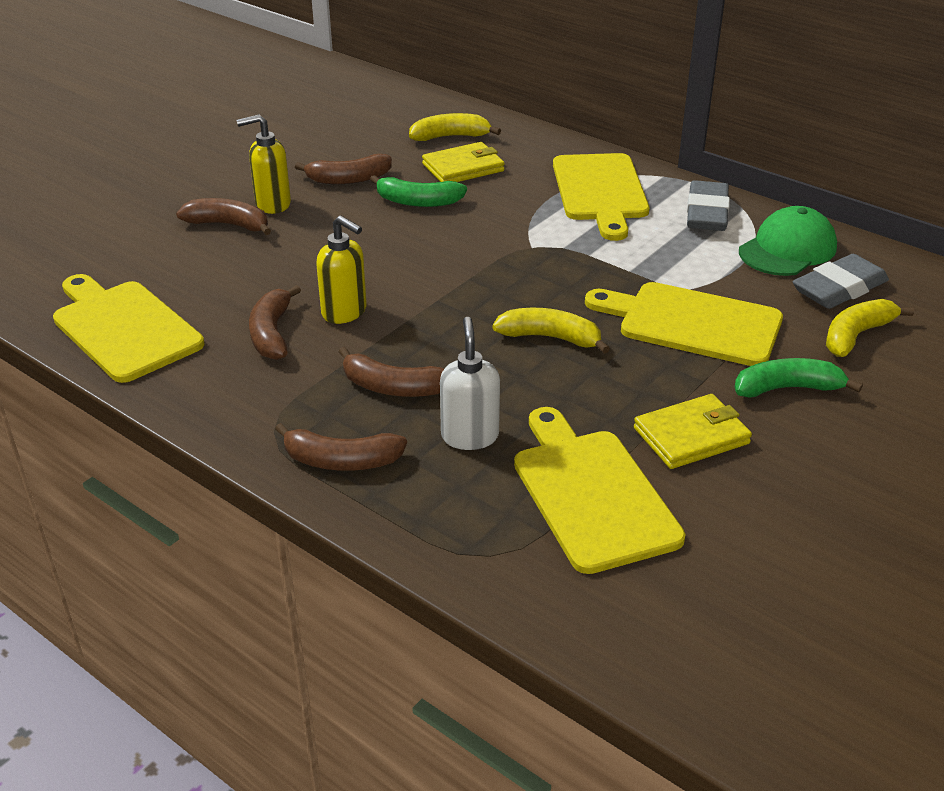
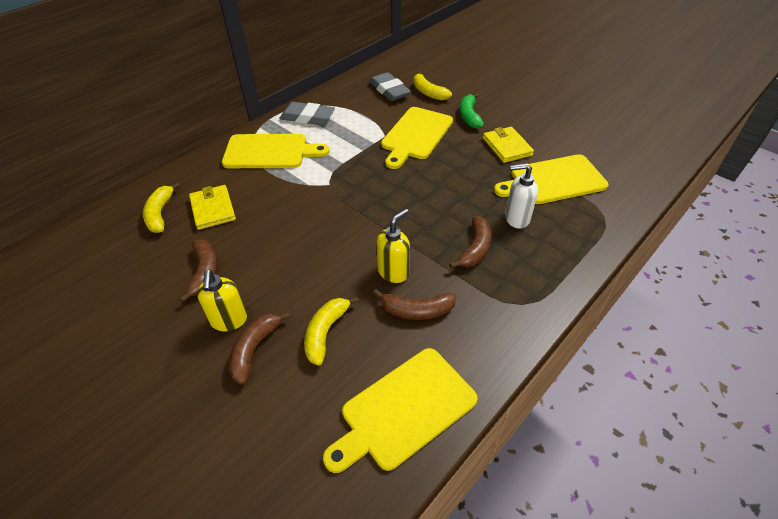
camera: 85 degrees left, 10 degrees up
brown banana [275,423,407,471] -> none
green banana [370,175,467,207] -> none
yellow banana [492,308,610,354] -> yellow banana moved to [304,296,359,366]
green cap [739,206,837,276] -> none

